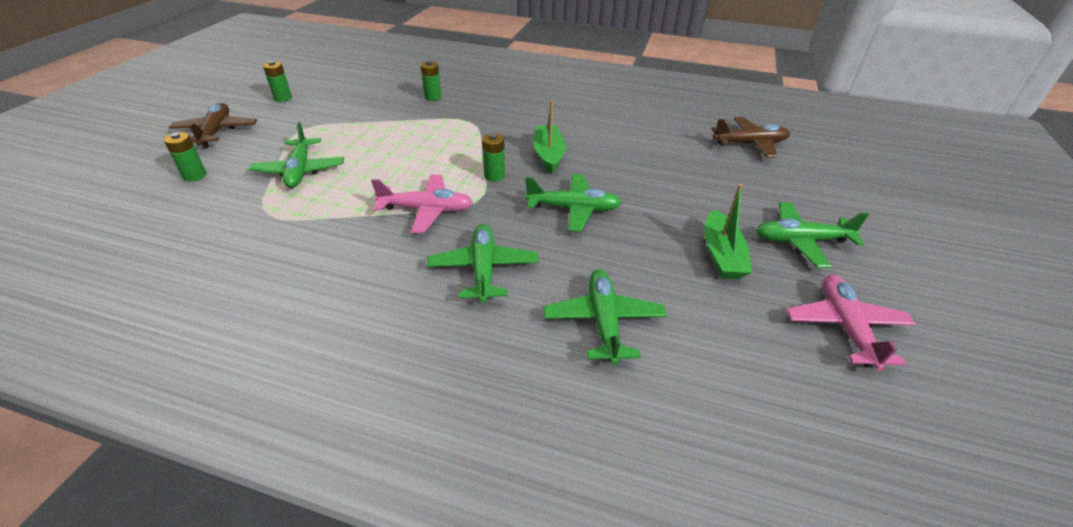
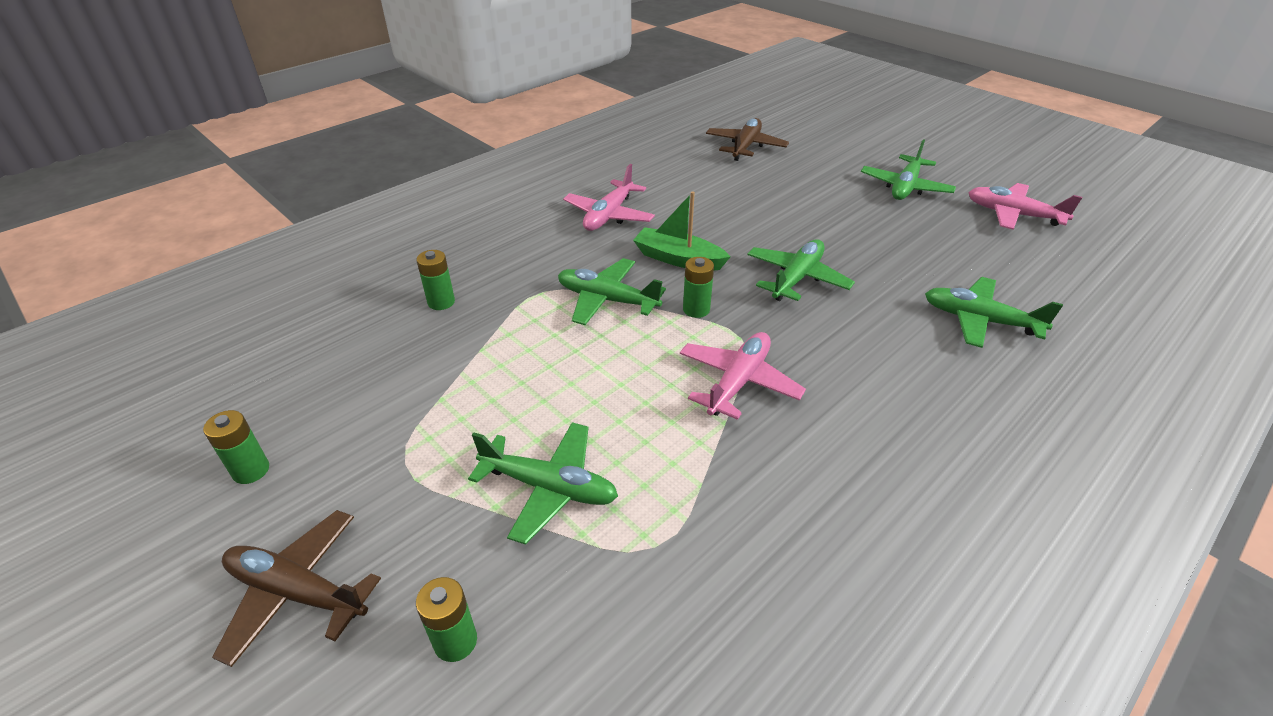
camera: 60 degrees left, 0 degrees up
green plane [427,224,539,303] -> green plane moved to [558,258,666,325]
green boat [704,184,752,279] -> none
none -> pink plane [563,164,655,231]

